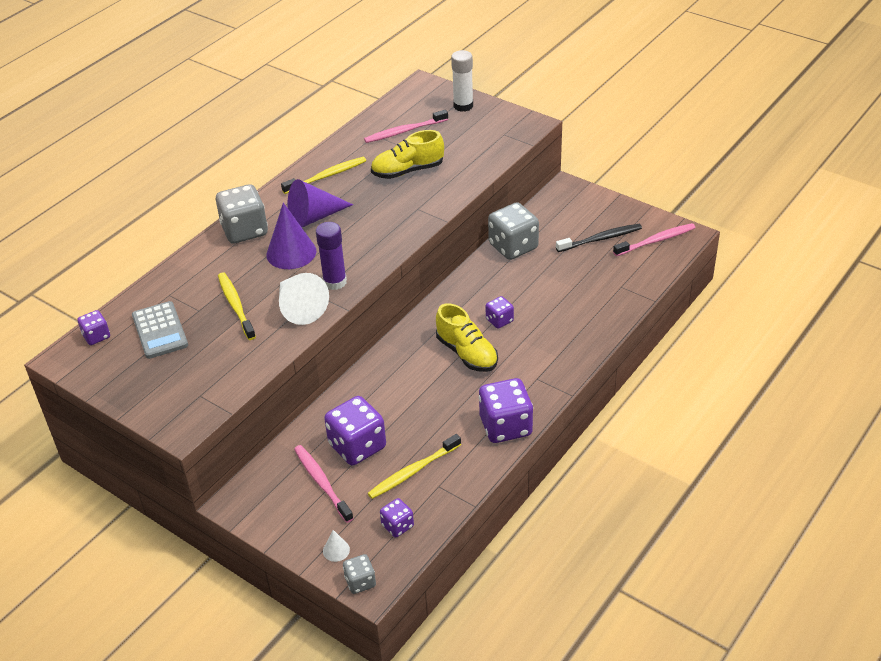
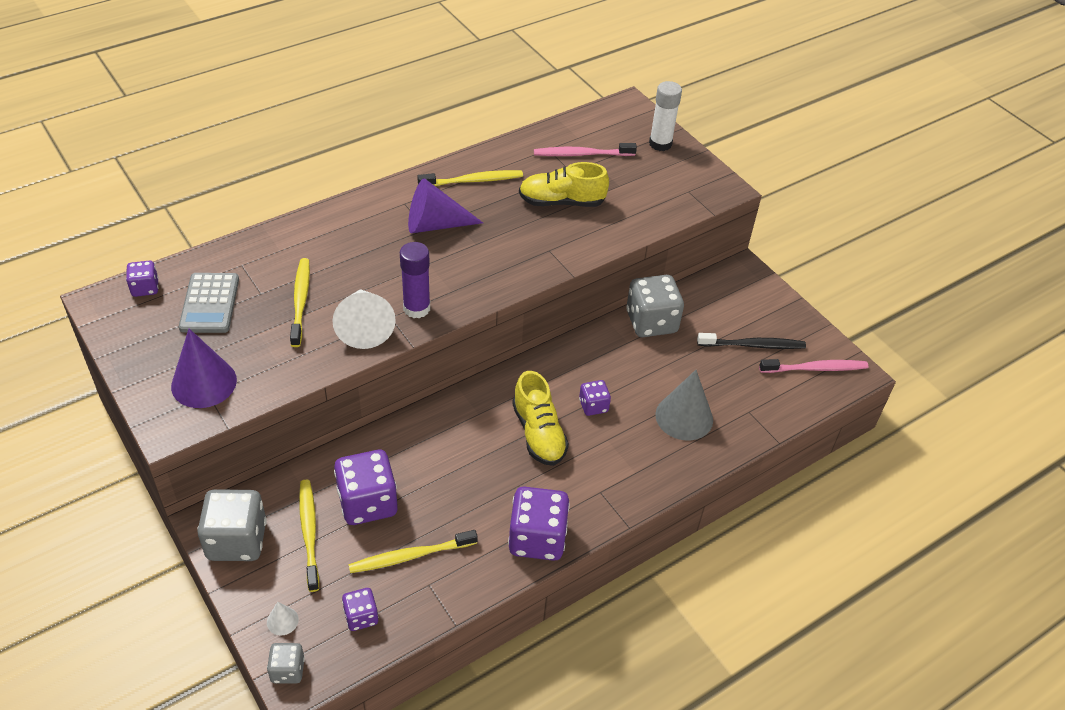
camera: 15 degrees right, 5 degrees up
grey dice [216,184,268,243] -> grey dice moved to [197,489,267,561]
purple cone [266,203,316,269] -> purple cone moved to [171,329,237,408]
pink toothbrush [294,445,354,523] -> yellow toothbrush [299,480,319,592]
none -> grey cone [655,370,713,441]

